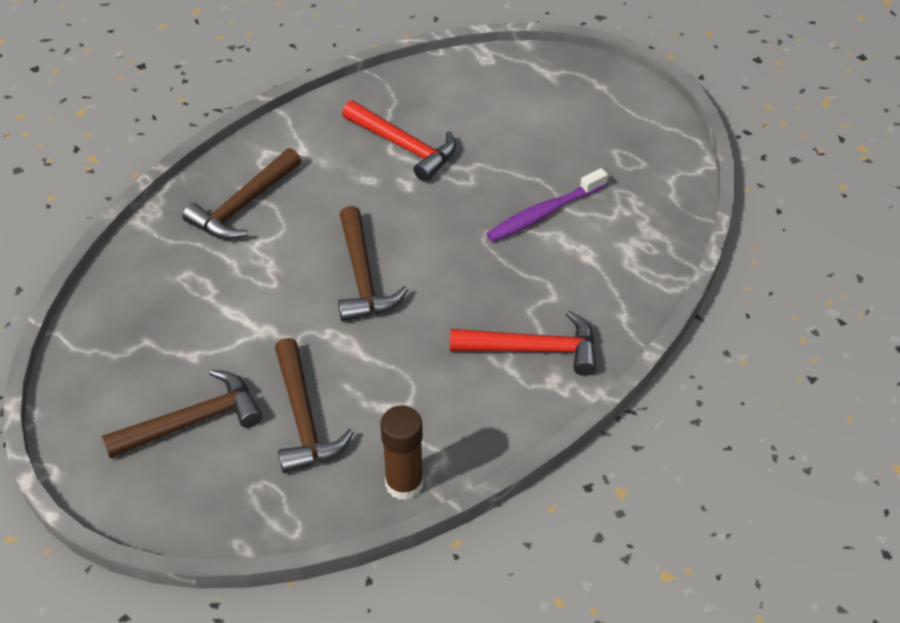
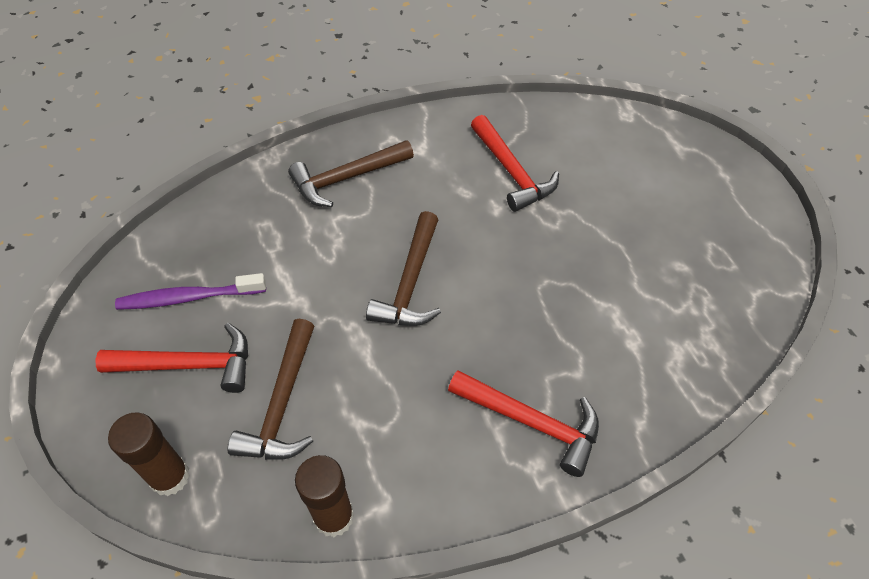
camera: 25 degrees right, 5 degrees up
brown hammer [102,369,262,458] -> red hammer [96,323,248,393]
purple toothbrush [486,168,608,242] -> purple toothbrush moved to [115,273,266,310]
none -> brown glue stick [108,413,190,496]

